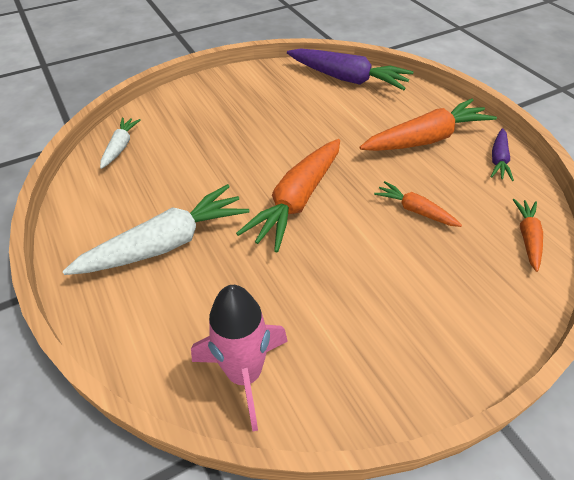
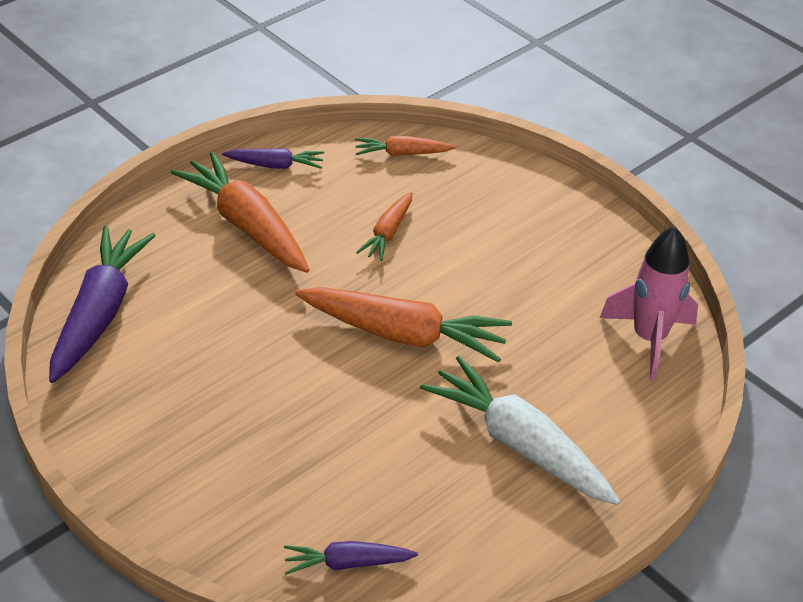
camera: 105 degrees left, 5 degrees down
white carrot [100,118,141,169] -> purple carrot [284,541,418,575]

